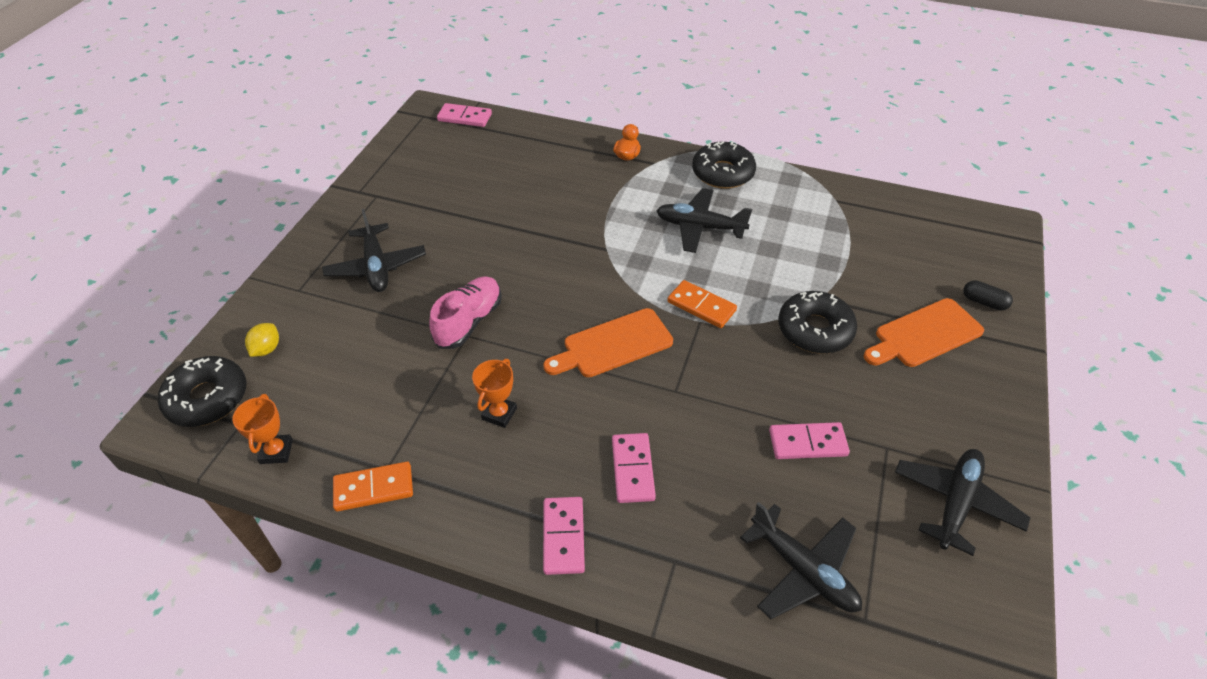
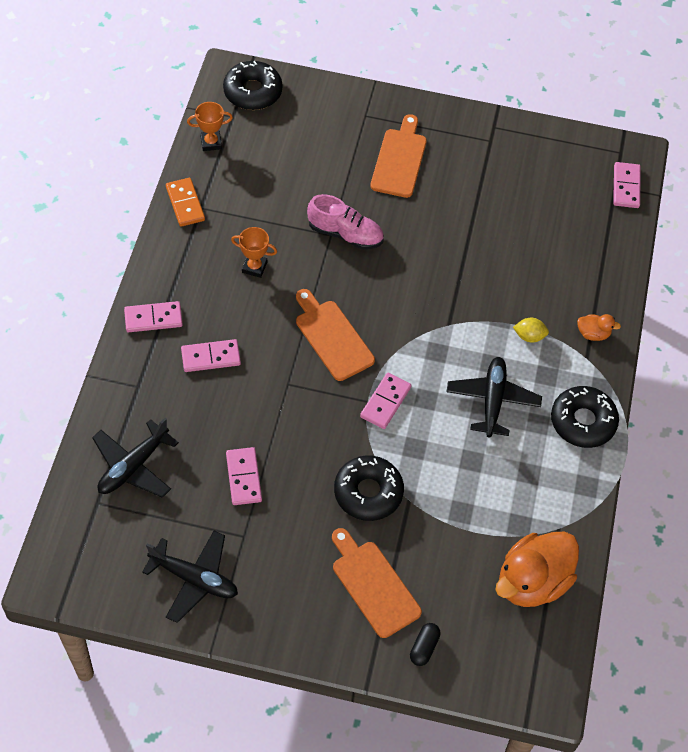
camera: 80 degrees right, 10 degrees up
yellow lemon [245,323,279,357] -> yellow lemon moved to [513,318,549,342]
black plane [322,209,426,292] -> orange cutting board [370,114,427,198]
orange domino [667,280,737,328] -> pink domino [360,372,412,429]
none -> orange duck [495,531,579,607]

